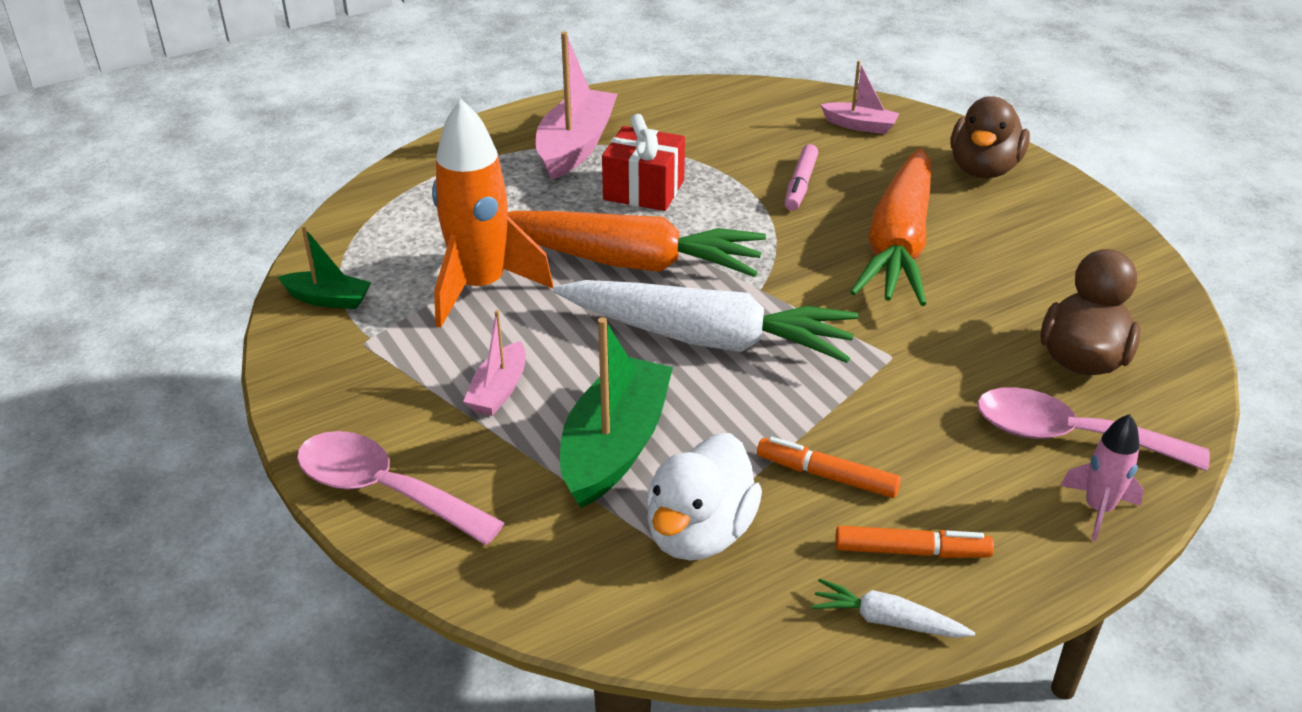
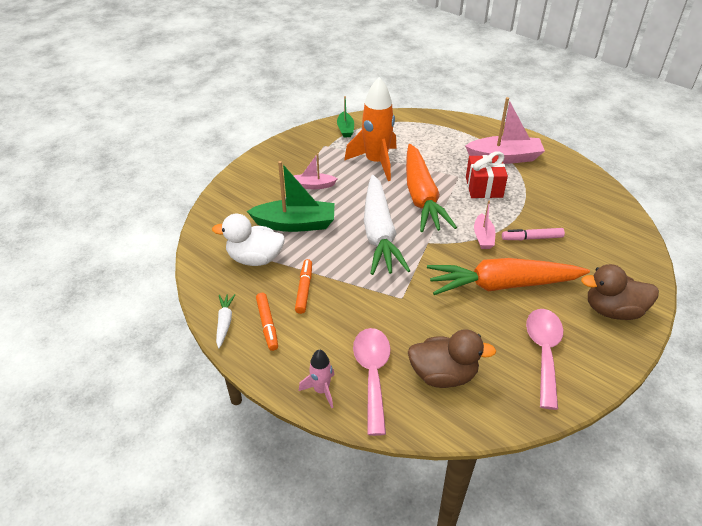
camera: 70 degrees right, 5 degrees up
pink spoon [297,431,505,545] -> pink spoon moved to [526,309,563,410]
pink boat [820,60,899,134] -> pink boat moved to [474,201,495,249]

